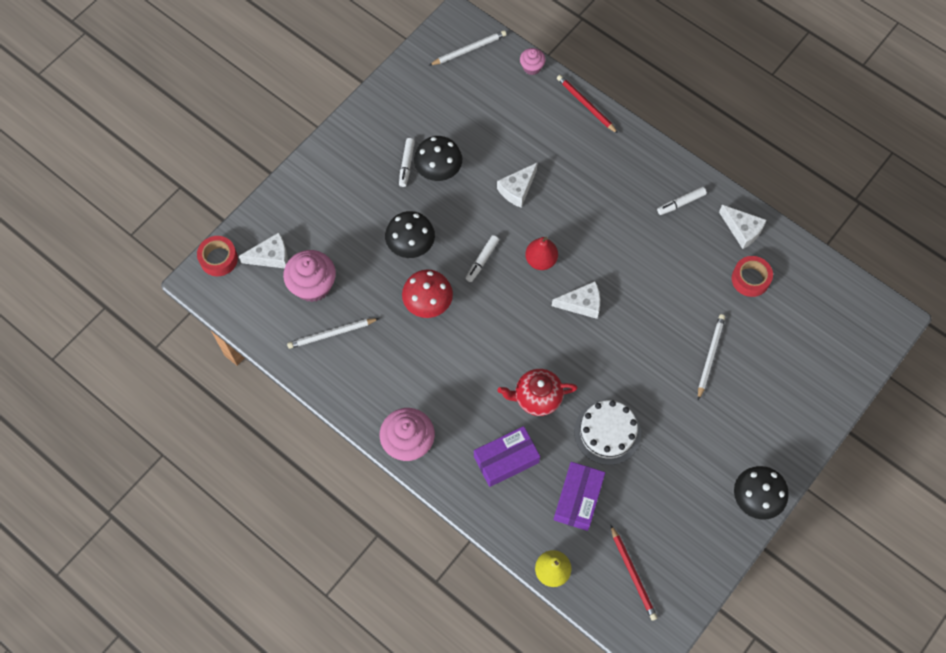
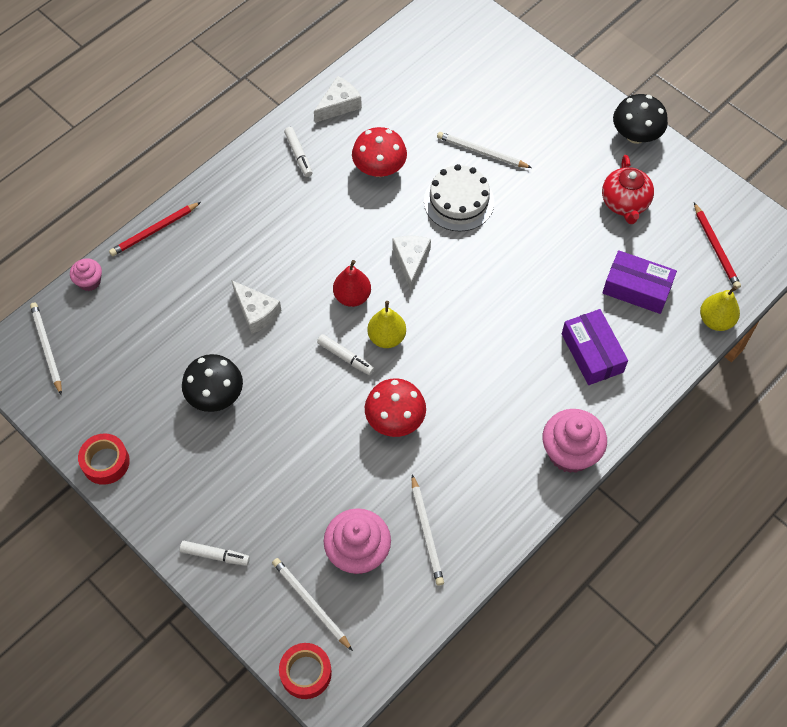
camera: 85 degrees left, 5 degrees down
white cheese [239,232,288,269] -> white pencil [272,558,353,651]
black mushroom [385,211,435,258] -> none
white marker [399,138,415,187] -> white marker moved to [180,541,250,566]
red teapot [498,369,577,416] -> red teapot moved to [602,155,654,224]
white cake [574,400,641,465] -> white cake moved to [424,164,494,232]
red pencil [610,524,658,621] -> red pencil turned 90 degrees clockwise [694,202,741,289]
red tape [732,256,773,297] -> red tape moved to [78,433,130,485]
none -> red mushroom [352,127,407,177]
none -> yellow pear [367,301,406,348]

